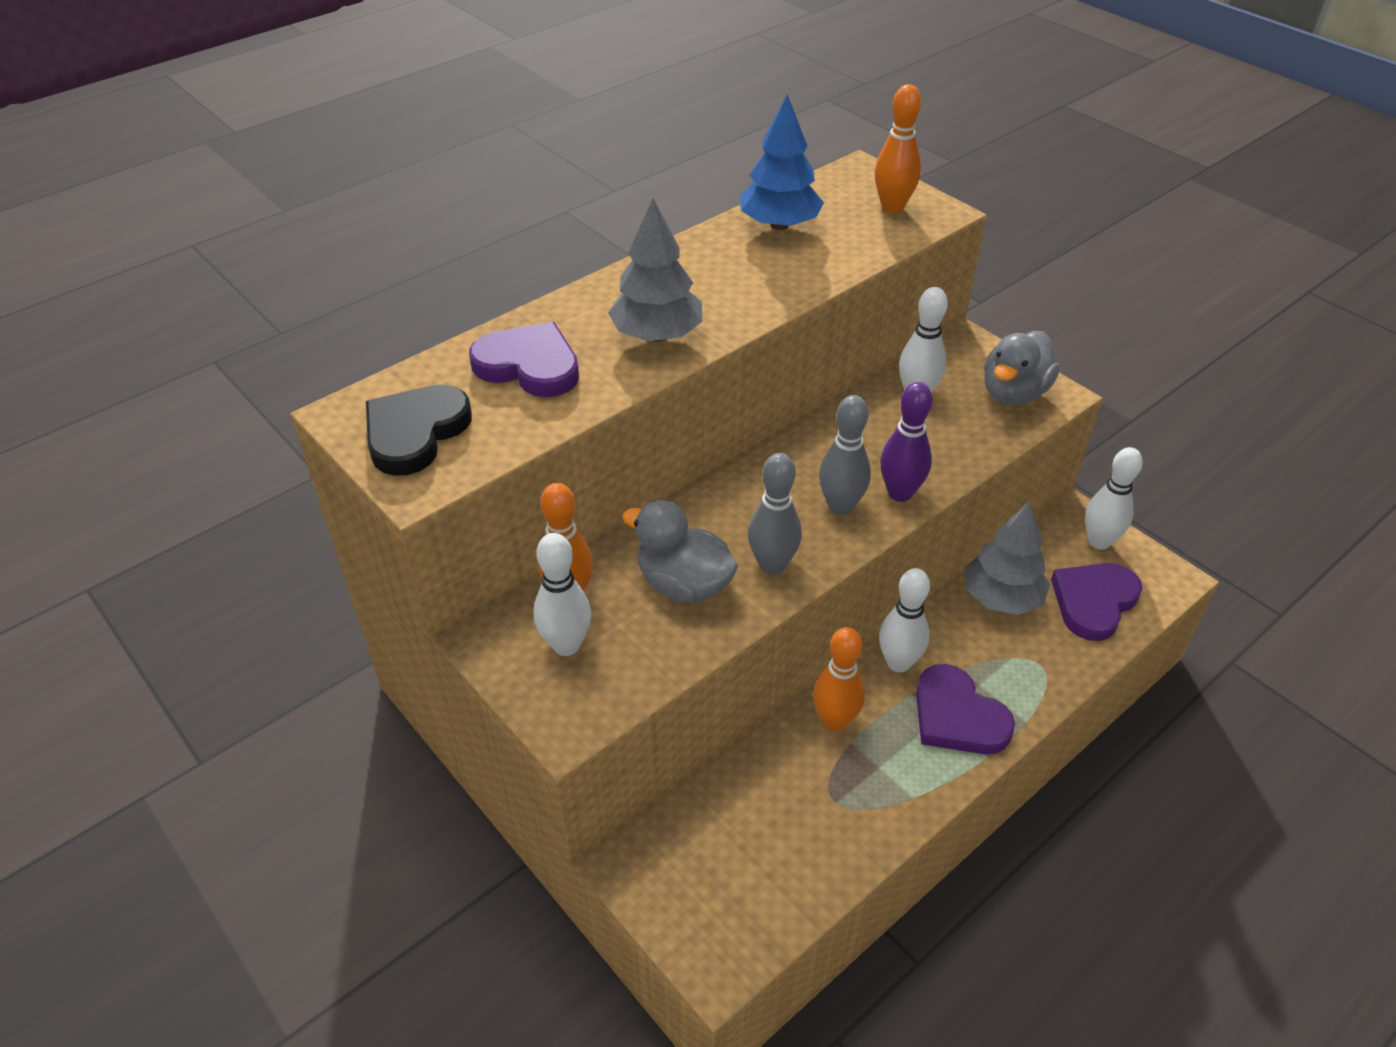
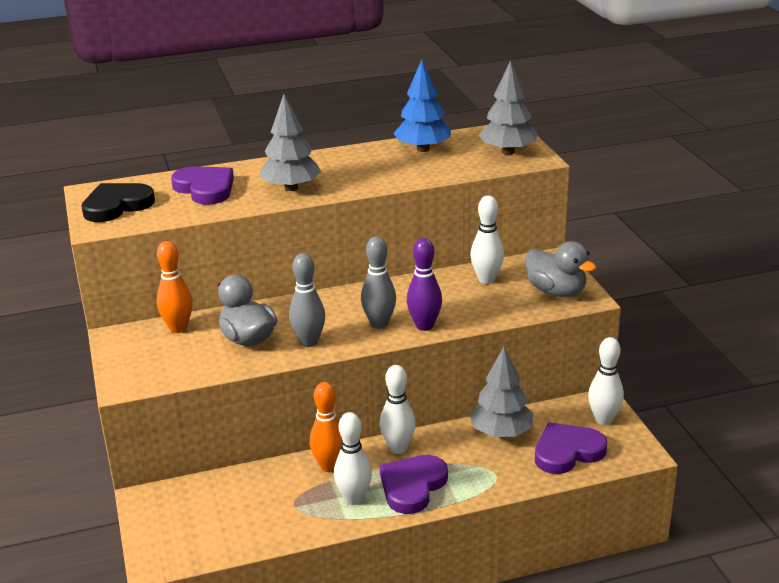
camera: 25 degrees right, 15 degrees down
white bowling pin [533,533,591,656] -> white bowling pin moved to [334,412,372,505]
orange bowling pin [874,84,921,213] -> grey tree [479,60,537,155]
purple heart [916,664,1015,754] -> purple heart turned 45 degrees clockwise [380,455,448,514]
grey duck [984,331,1060,405] -> grey duck turned 105 degrees counterclockwise [526,241,597,297]

